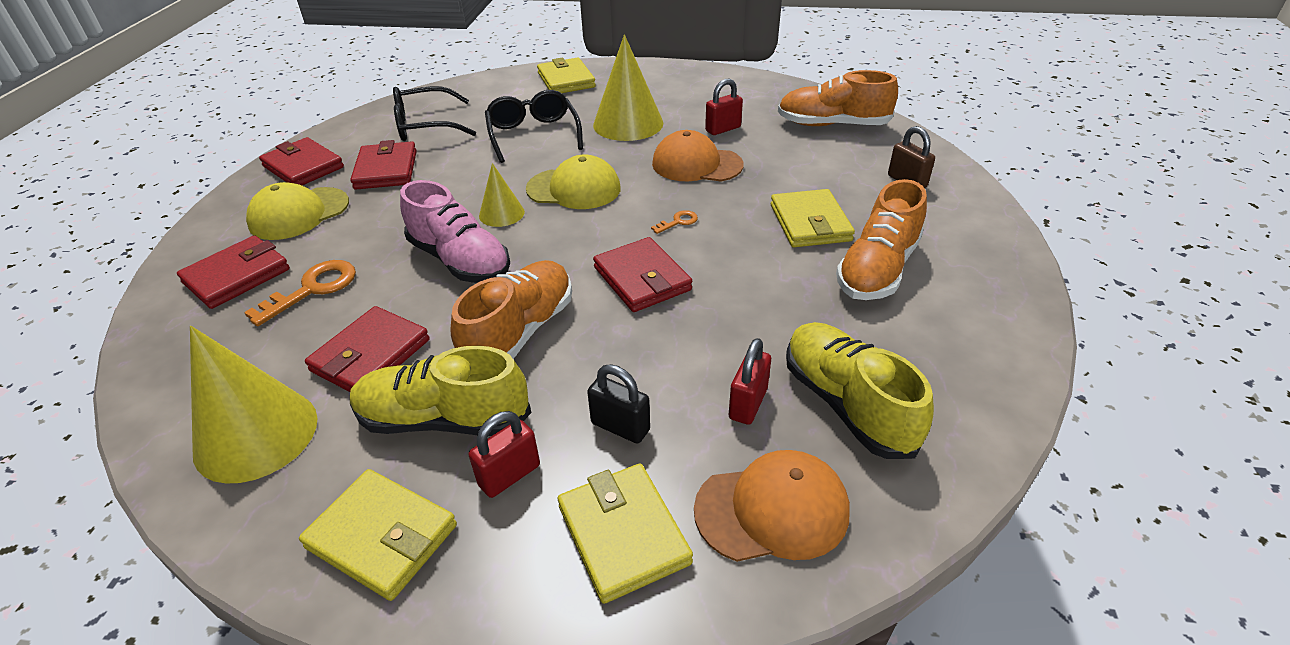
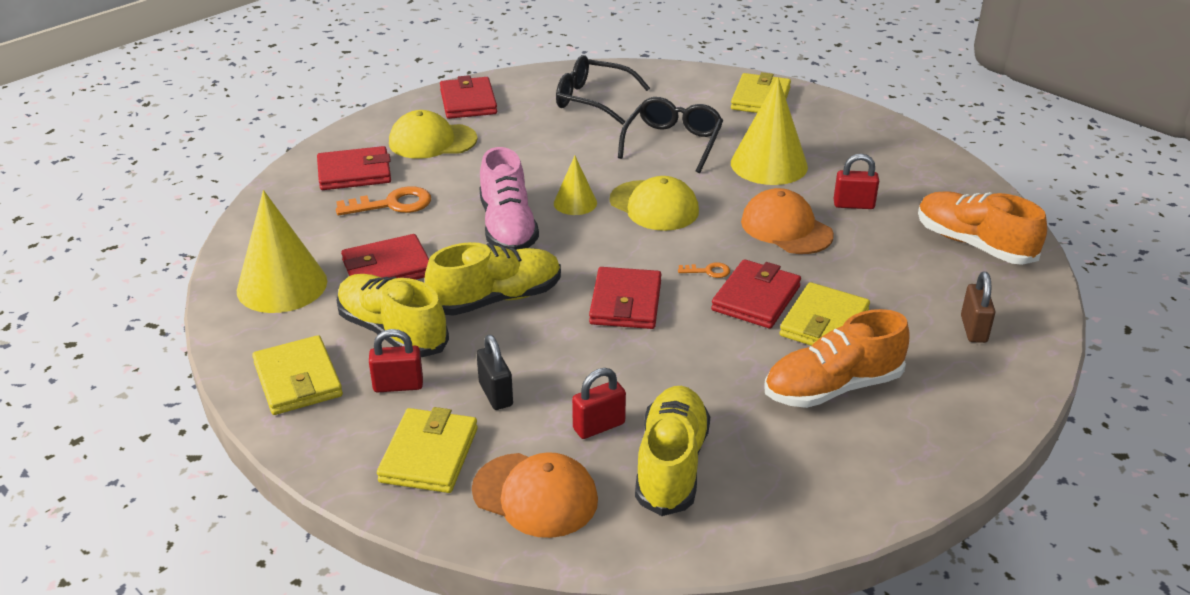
camera: 35 degrees right, 5 degrees down
red wallet [350,140,417,189] -> red wallet moved to [711,259,801,329]
orange shoe [450,260,572,358] -> yellow shoe [425,242,561,316]

